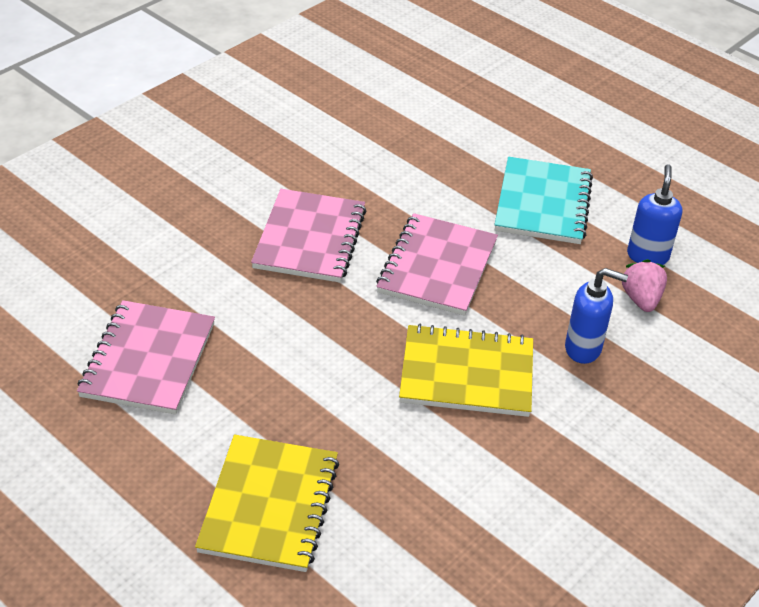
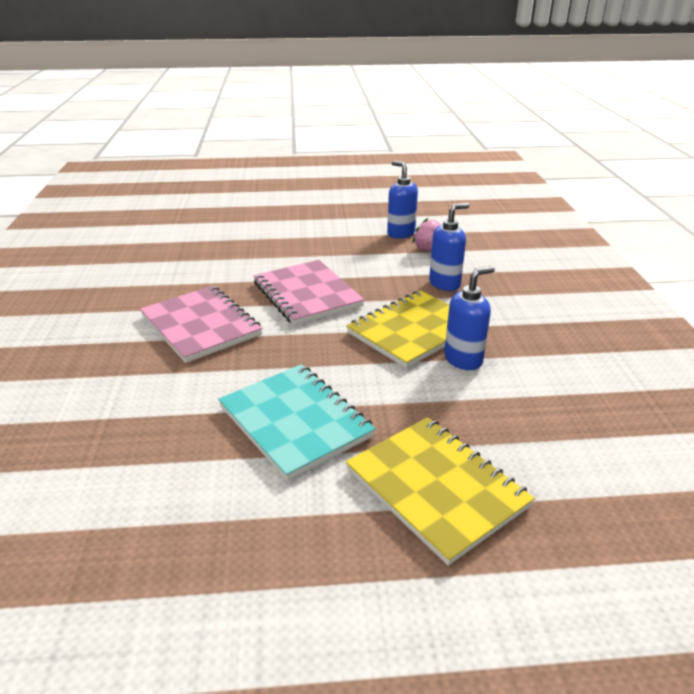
camera: 45 degrees left, 10 degrees down
pink notebook [77,300,215,415] -> none
turquoise notebook [494,157,593,244] -> turquoise notebook moved to [218,364,376,481]
none -> blue soap dispenser [444,266,495,370]

